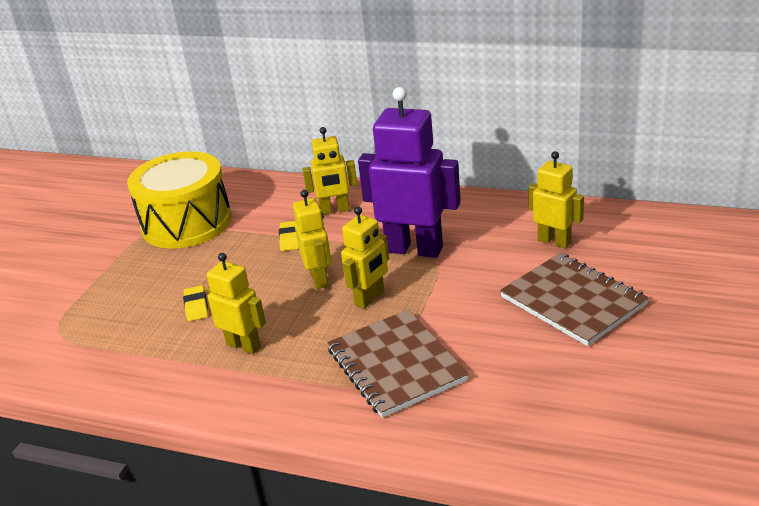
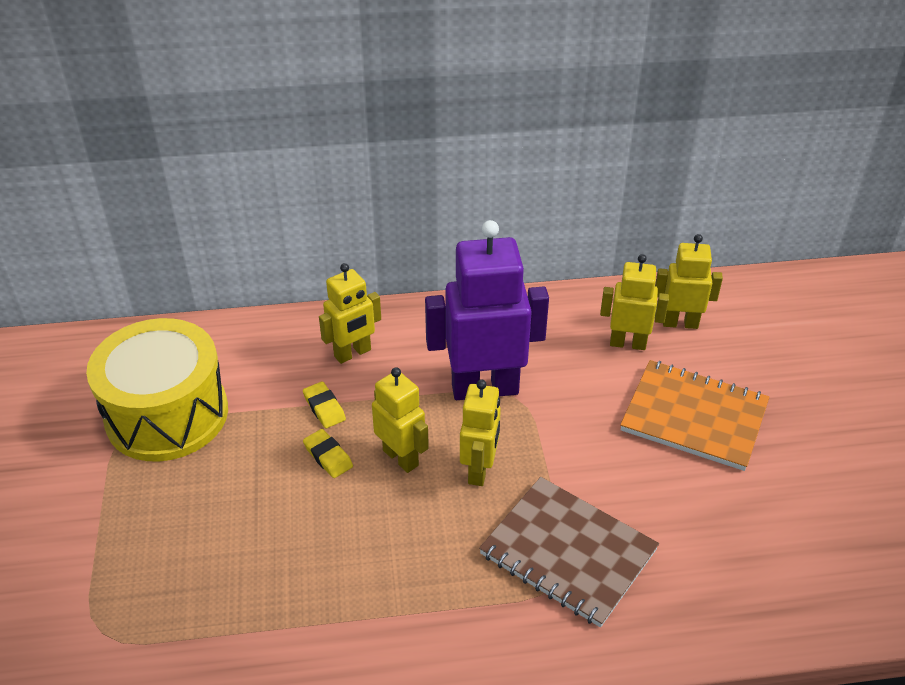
camera: 30 degrees left, 10 degrees up
yellow eraser [183,285,208,321] -> yellow eraser moved to [303,429,353,478]
yellow robot [207,253,266,354] -> yellow robot moved to [655,234,723,329]
brown notebook [500,253,649,346] -> orange notebook [620,360,769,471]

